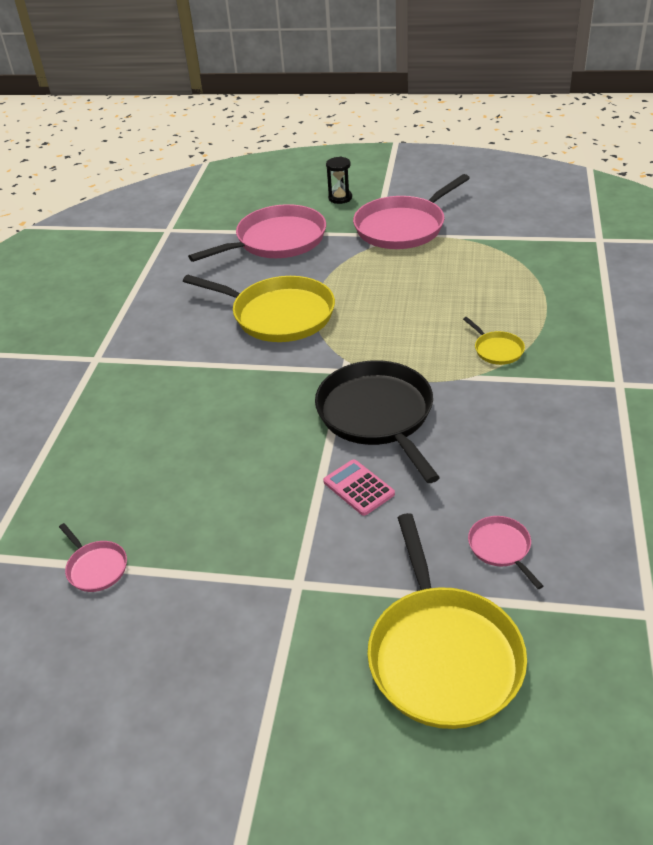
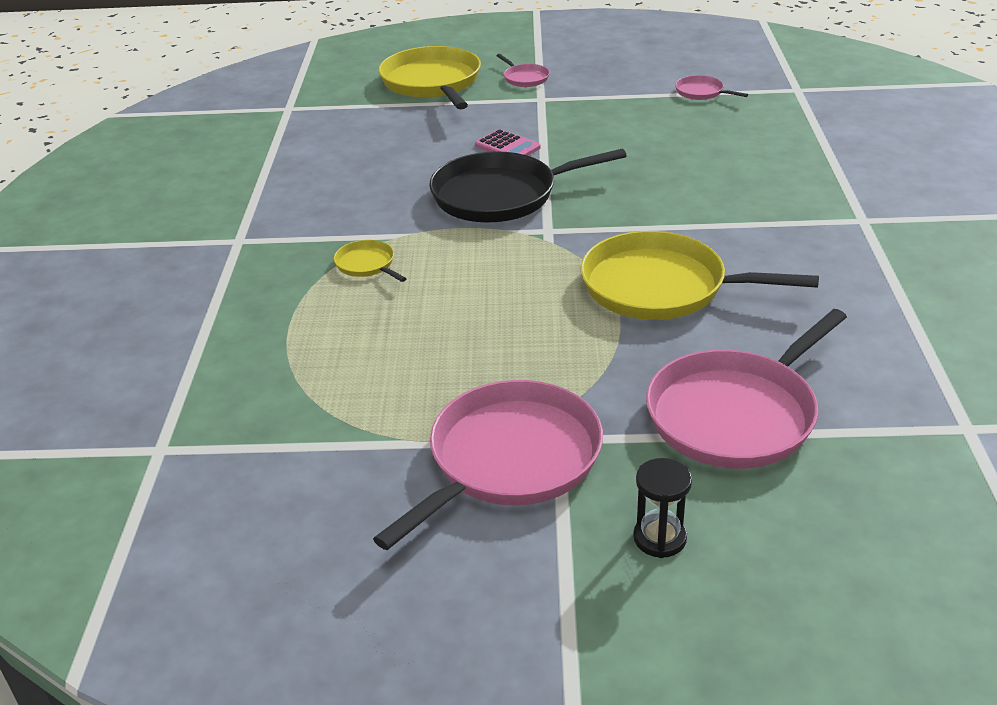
camera: 170 degrees right, 5 degrees down
black pan [315,360,440,483] -> black pan turned 105 degrees clockwise [429,149,627,223]
pink pan [468,516,543,589] -> pink pan moved to [497,54,550,87]

